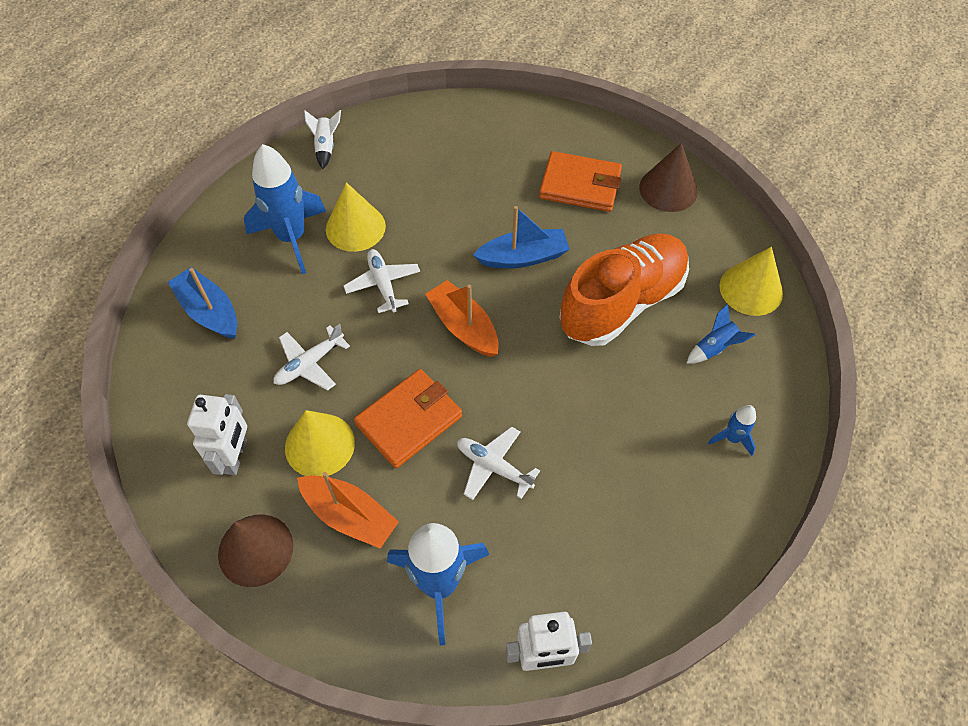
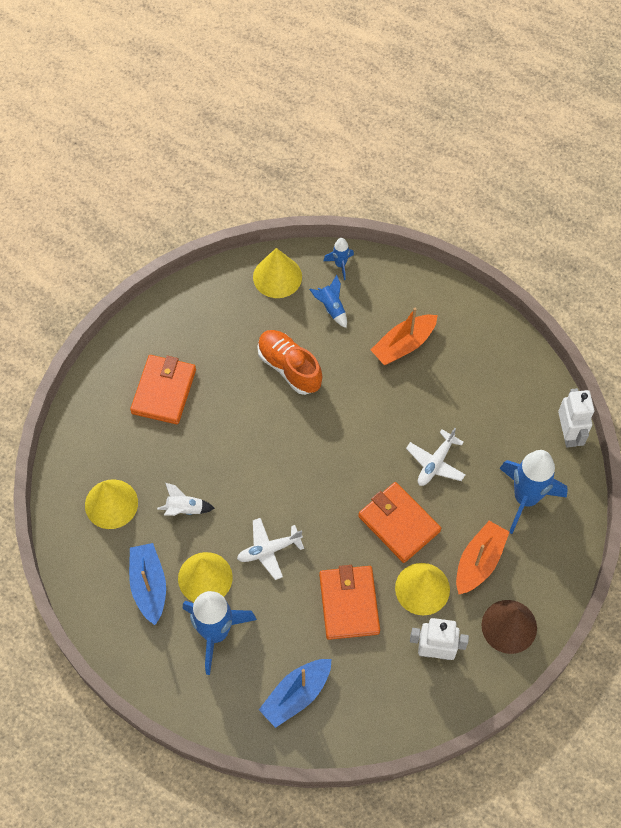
camera: 90 degrees left, 5 degrees up
white plane [274,324,350,391] -> orange wallet [319,565,380,640]
white rocket [304,110,341,169] -> white rocket moved to [157,483,215,516]
orange boat [425,280,499,357] -> orange boat moved to [371,307,438,365]
blue boat [473,206,570,268] -> blue boat moved to [129,543,166,625]
orange shoe [559,233,689,346] -> orange shoe [257,330,322,395], size x0.66
brown cone [639,143,698,212] -> none
blue rocket [708,405,756,456] -> blue rocket moved to [324,238,354,280]
none -> yellow cone [85,479,138,529]

